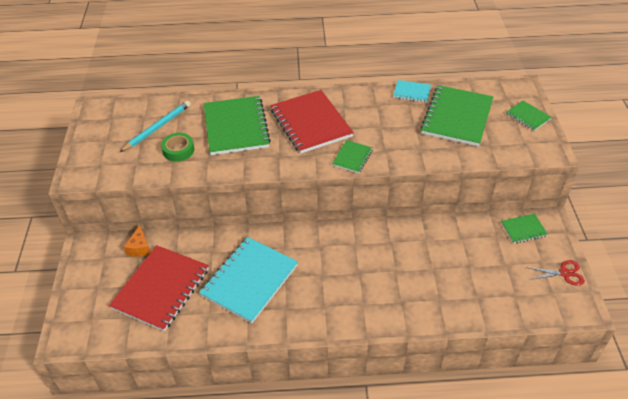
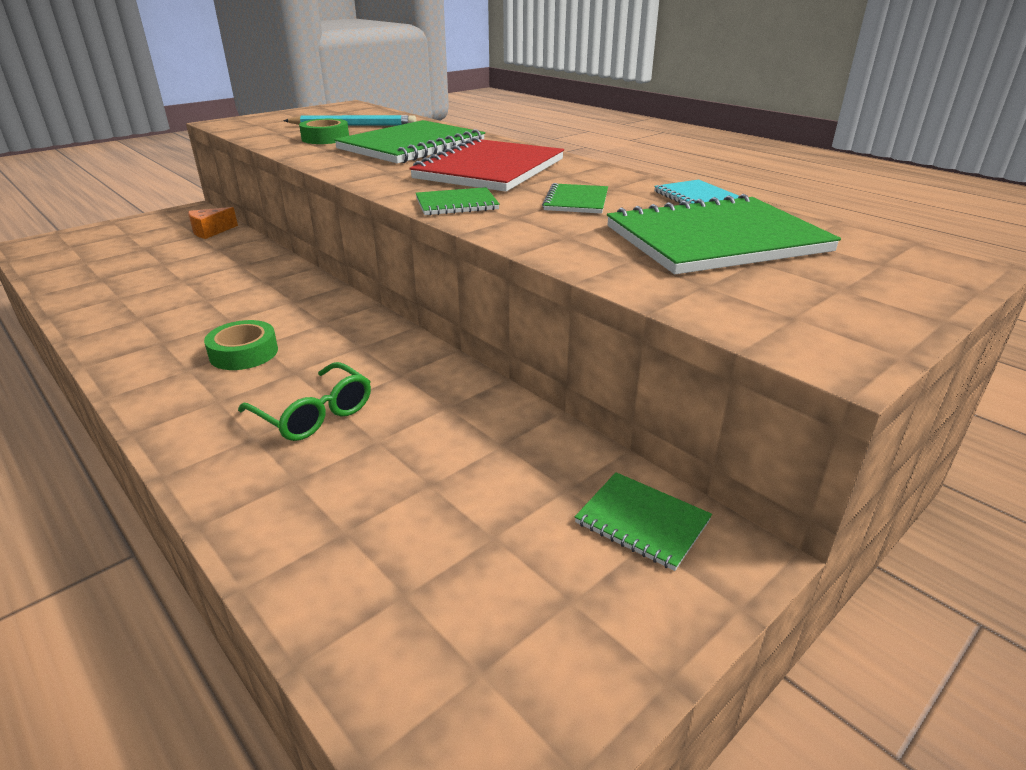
camera: 50 degrees right, 15 degrees down
red notebook [109,245,209,331] -> none
turquoise notebook [199,237,298,323] -> none
green notebook [506,101,552,131] -> green notebook moved to [542,183,608,214]
red scissors [526,260,585,286] -> none
none -> green tape [204,320,278,370]
none -> green glasses [238,362,371,441]

